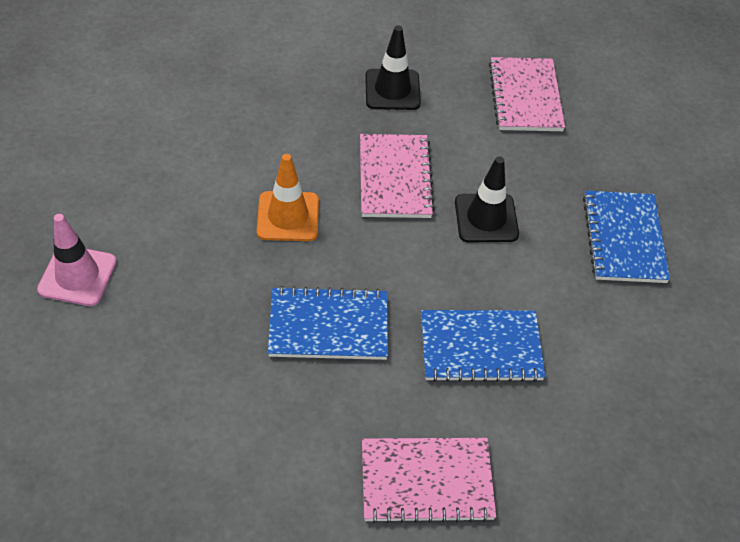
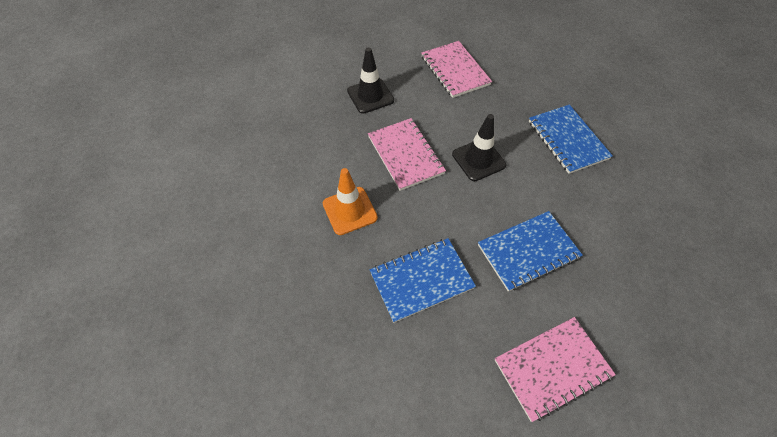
camera: 20 degrees left, 5 degrees up
pink traffic cone [37,214,117,306] -> none

